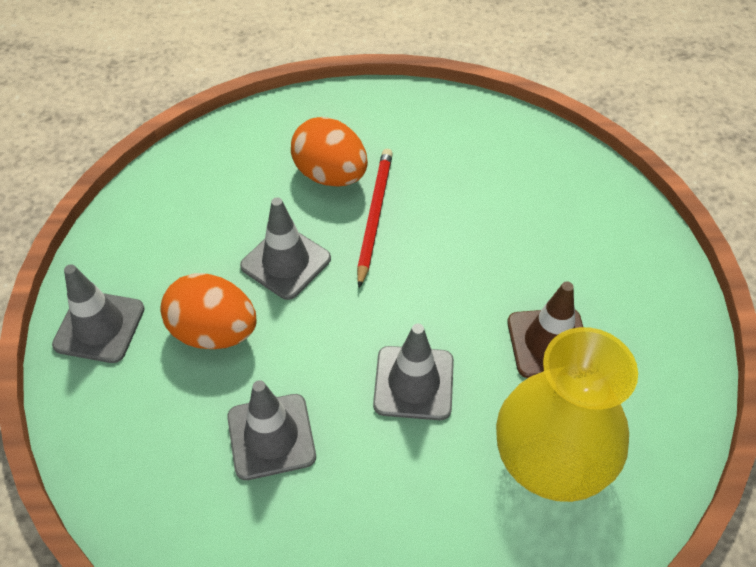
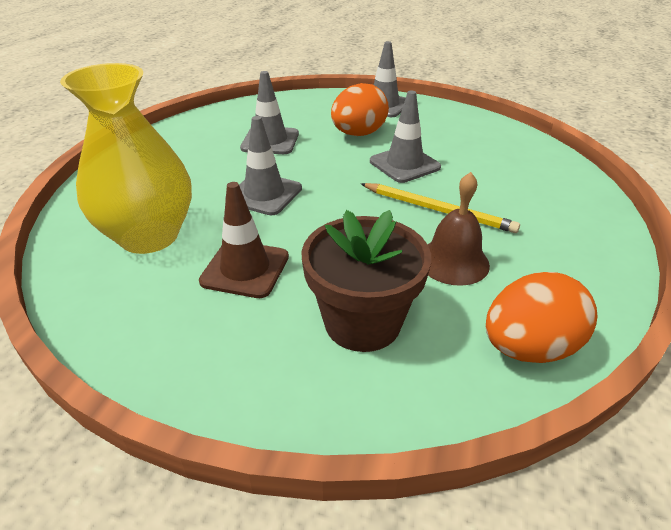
camera: 110 degrees right, 15 degrees down
orange egg [291,117,368,187] -> orange egg moved to [486,272,598,363]
red pencil [357,149,393,288] -> yellow pencil [361,183,520,233]
none -> brown flower pot [301,210,431,352]
none -> brown bell [428,172,490,286]

